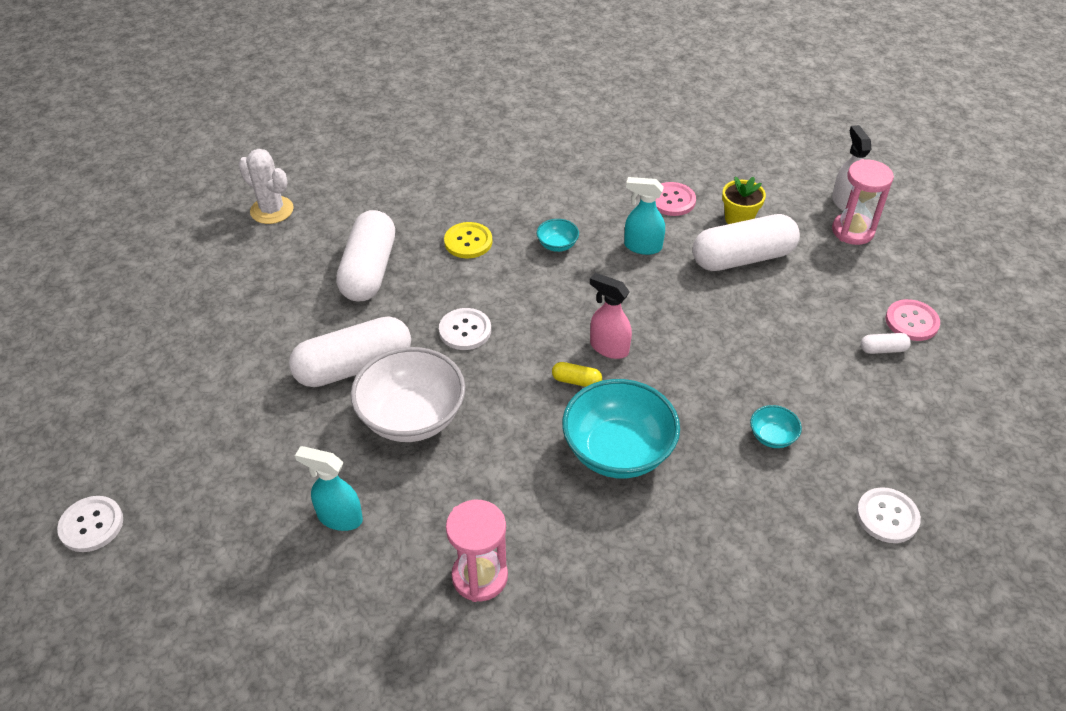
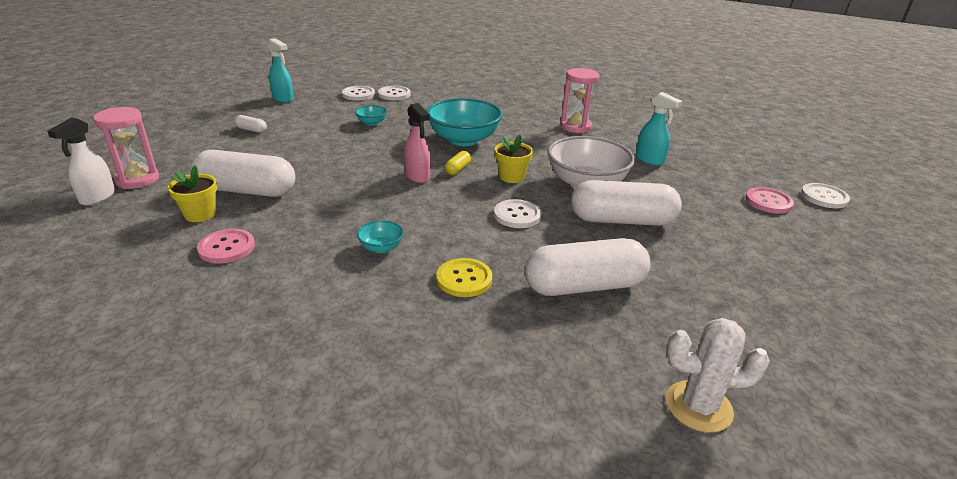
camera: 155 degrees left, 15 degrees down
white cactus [238,149,294,224] -> white cactus turned 60 degrees counterclockwise [666,318,770,433]
white capsule [336,210,395,301] -> white capsule turned 45 degrees clockwise [525,238,650,296]
yellow capsule [552,362,602,387] -> yellow capsule turned 75 degrees clockwise [445,151,471,175]
turquoise spray bottle [624,177,665,255] -> turquoise spray bottle moved to [267,38,294,103]
pink button [885,299,940,341] -> pink button moved to [745,187,794,214]
none -> white button [378,86,411,100]
none -> yellow flower pot [495,135,533,183]

